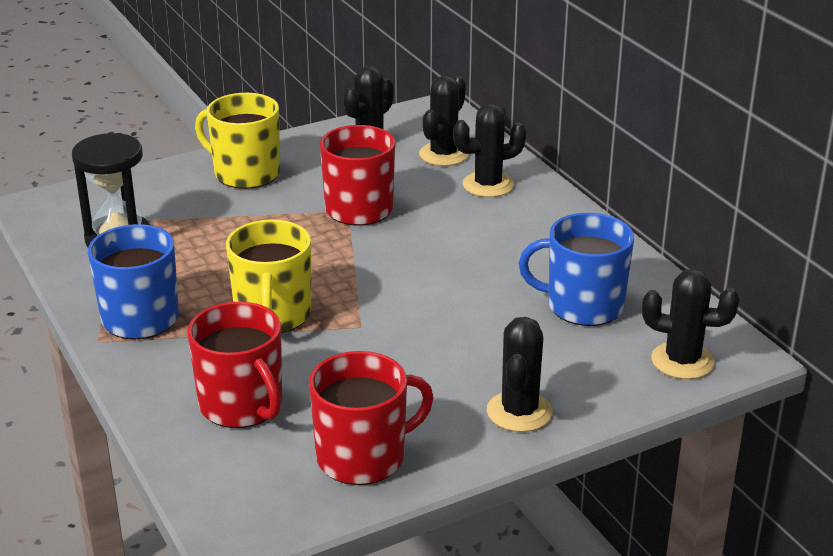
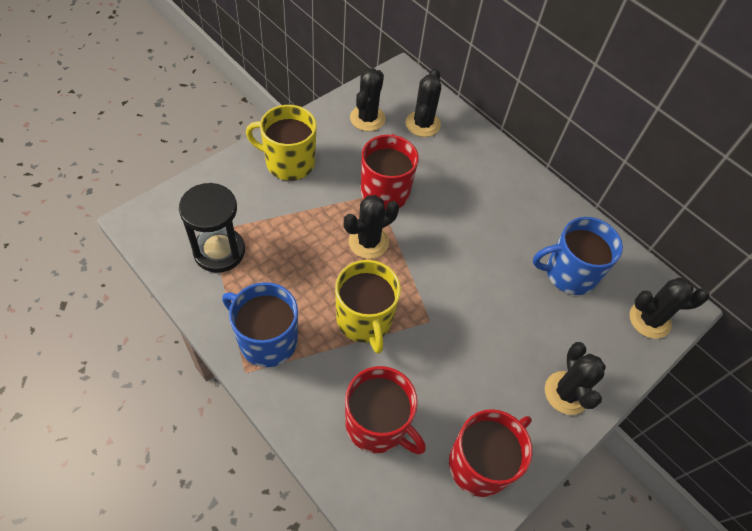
camera: 20 degrees left, 25 degrees up
black cactus [453,104,526,197] -> black cactus moved to [344,195,399,259]

